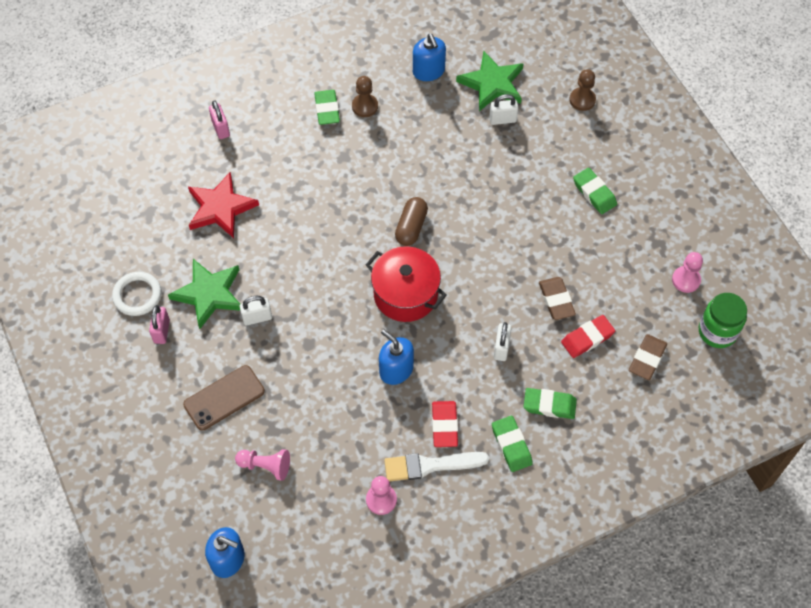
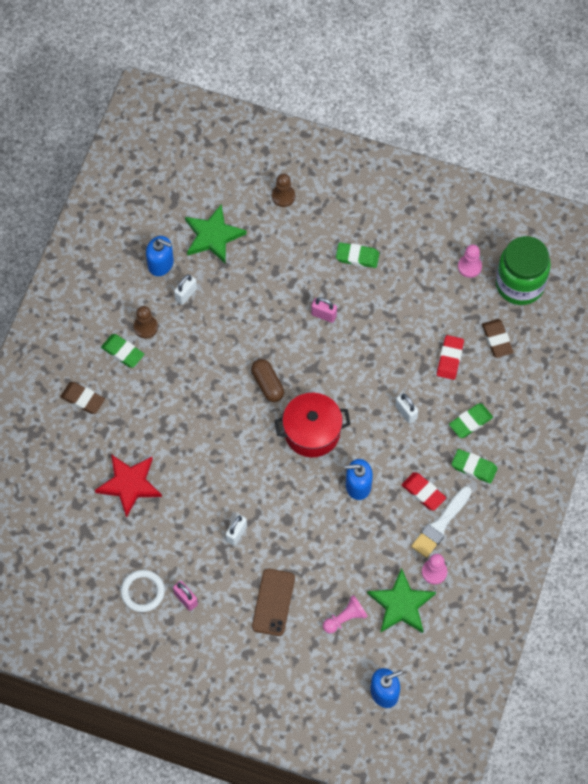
camera: 45 degrees left, 5 degrees up
green star [168,259,240,329] -> green star moved to [367,568,436,633]
pink padlock [209,100,230,139] -> pink padlock moved to [311,297,337,323]
white padlock [489,94,518,125] -> white padlock moved to [174,274,197,305]
brown eraser [539,277,576,320] -> brown eraser moved to [60,382,105,414]
green jar [699,293,747,348] -> green jar [496,236,551,305], size x1.50

